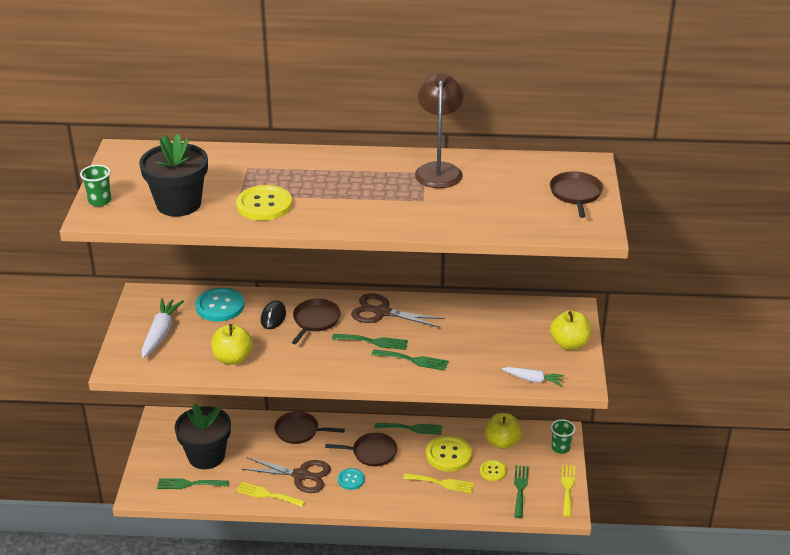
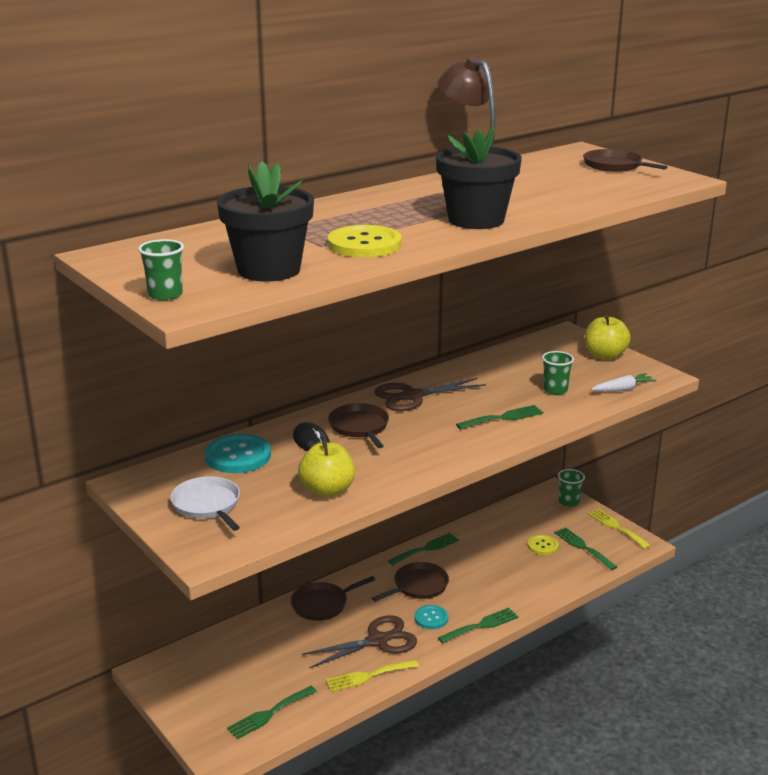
camera: 40 degrees left, 10 degrees down
white carrot [142,298,184,358] -> white pan [170,476,240,531]
black flower pot [175,403,231,469] -> black flower pot moved to [436,125,522,229]
green fork [332,334,408,350] -> green fork moved to [438,608,519,644]
yellow fork [403,473,474,493] -> none
yellow button [426,435,472,471] -> none
yellow apple [485,413,522,449] -> none
none -> green cup [542,351,574,395]

